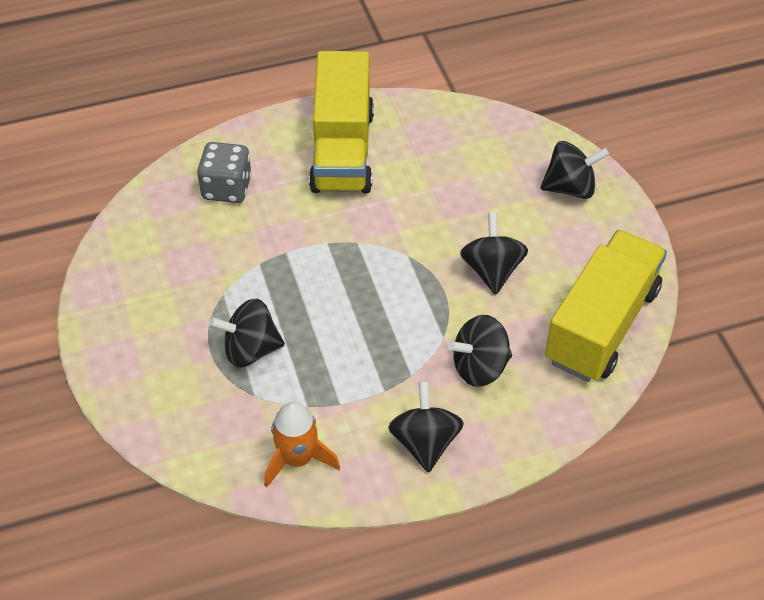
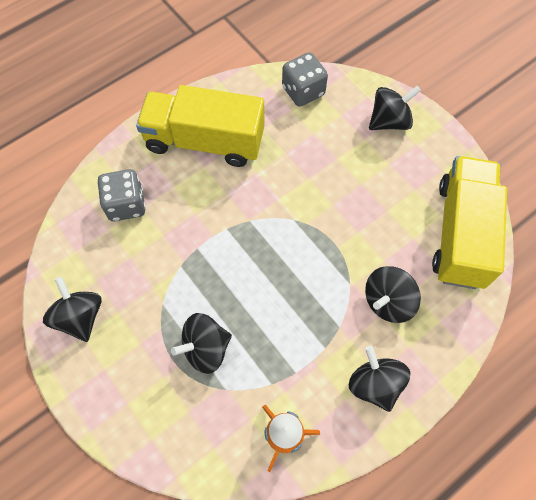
camera: 20 degrees left, 15 degrees up
yellow truck [309,51,374,193] -> yellow truck turned 120 degrees clockwise [136,85,265,167]
black spinning top [460,212,528,295] -> black spinning top moved to [43,277,102,342]
none -> grey dice [282,52,328,107]

